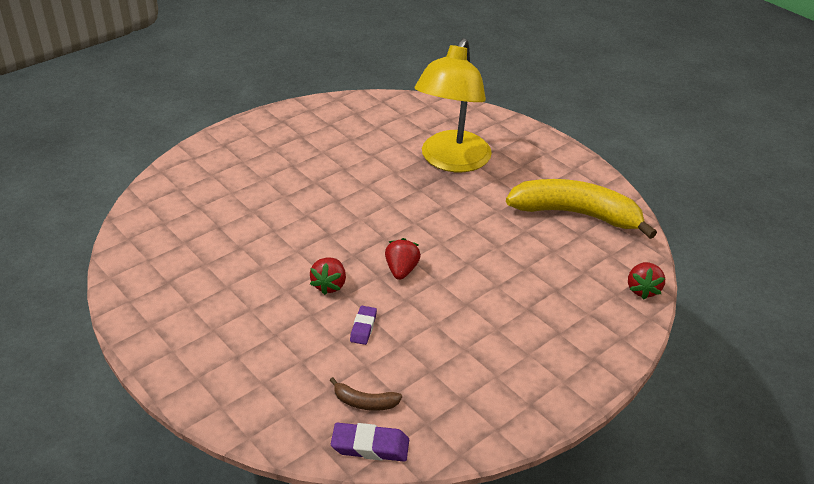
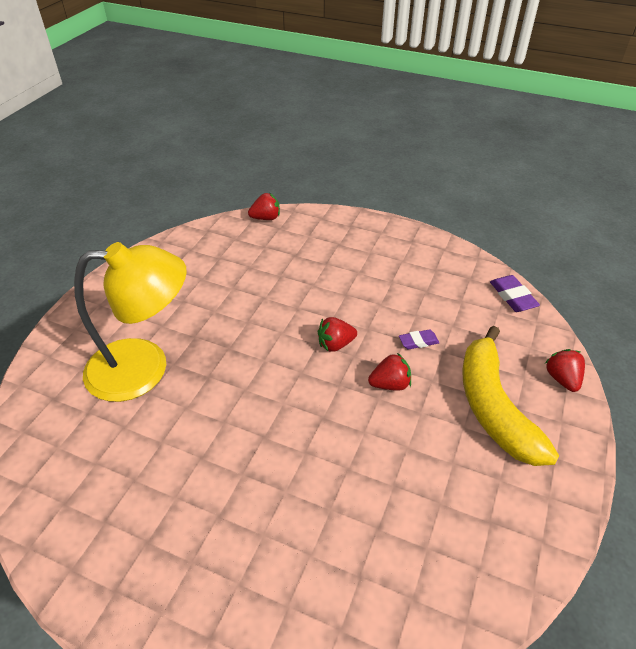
camera: 115 degrees left, 5 degrees up
brown banana [330,377,402,411] -> none
yellow banana [506,179,657,239] -> yellow banana moved to [462,326,559,466]
none -> red strawberry [545,349,585,392]

